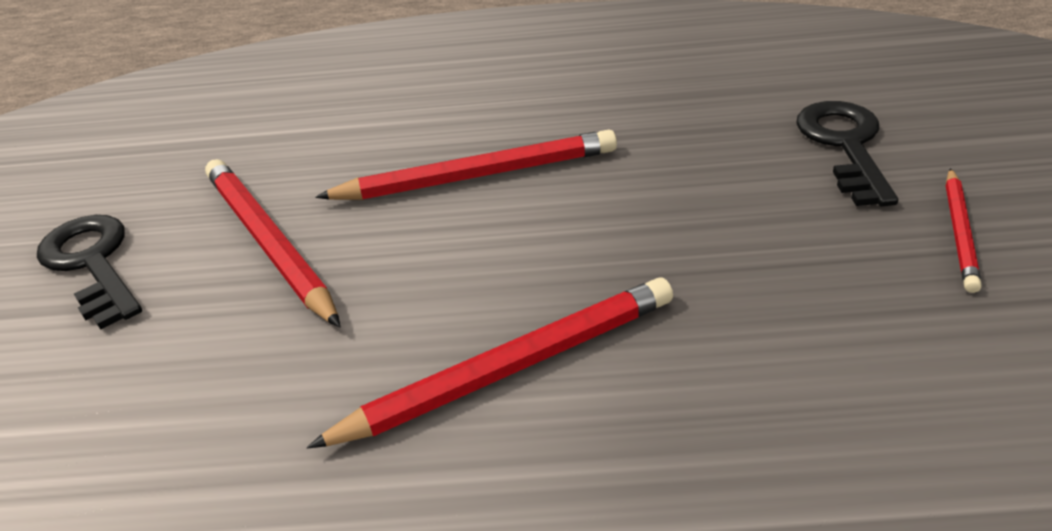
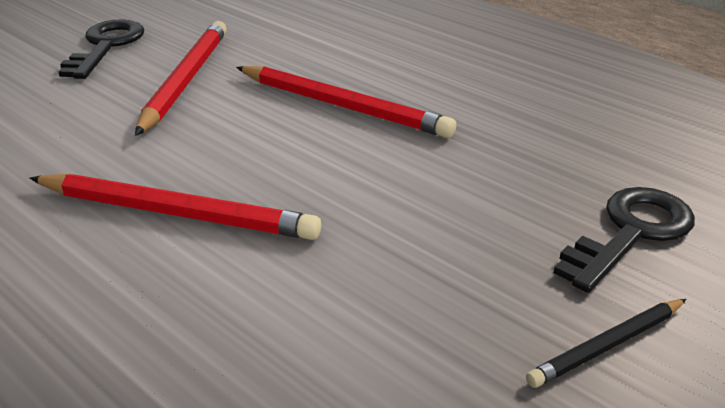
camera: 40 degrees right, 5 degrees down
red pencil [946,168,982,293] -> black pencil [526,299,686,387]

